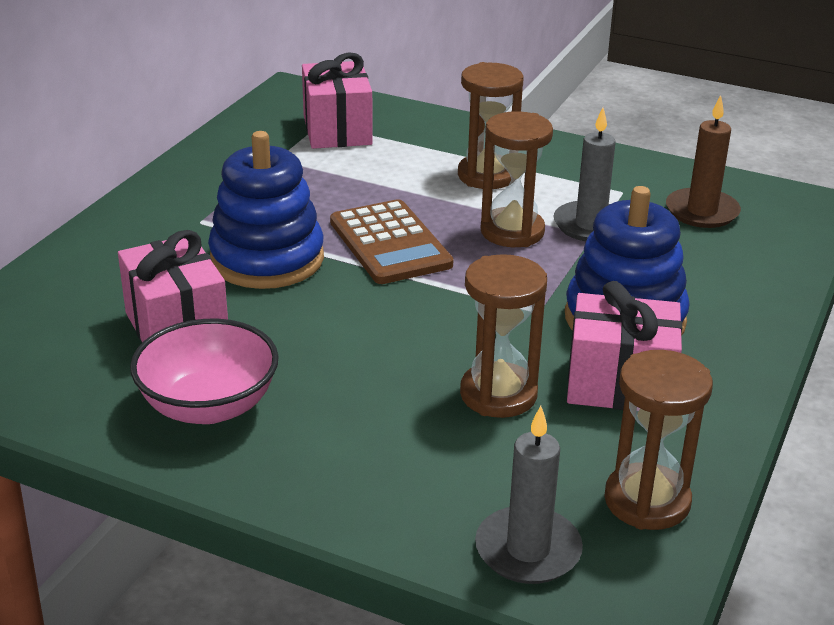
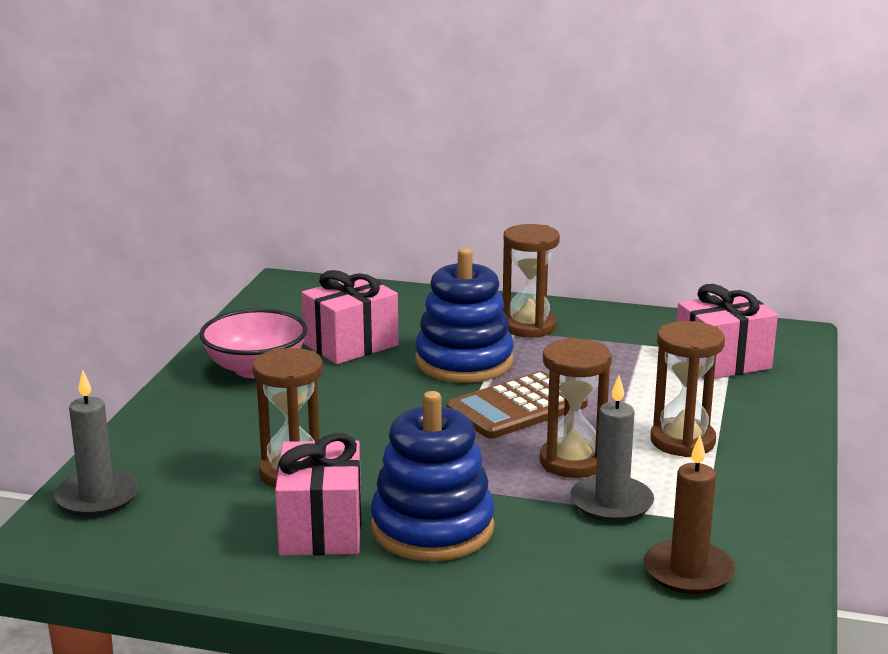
camera: 80 degrees right, 10 degrees down
brown hourglass [604,350,713,530] -> brown hourglass moved to [503,224,560,338]

